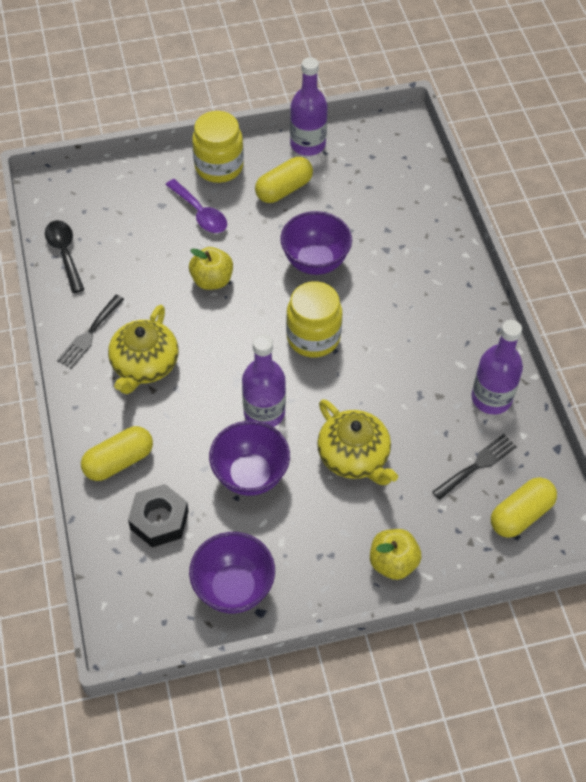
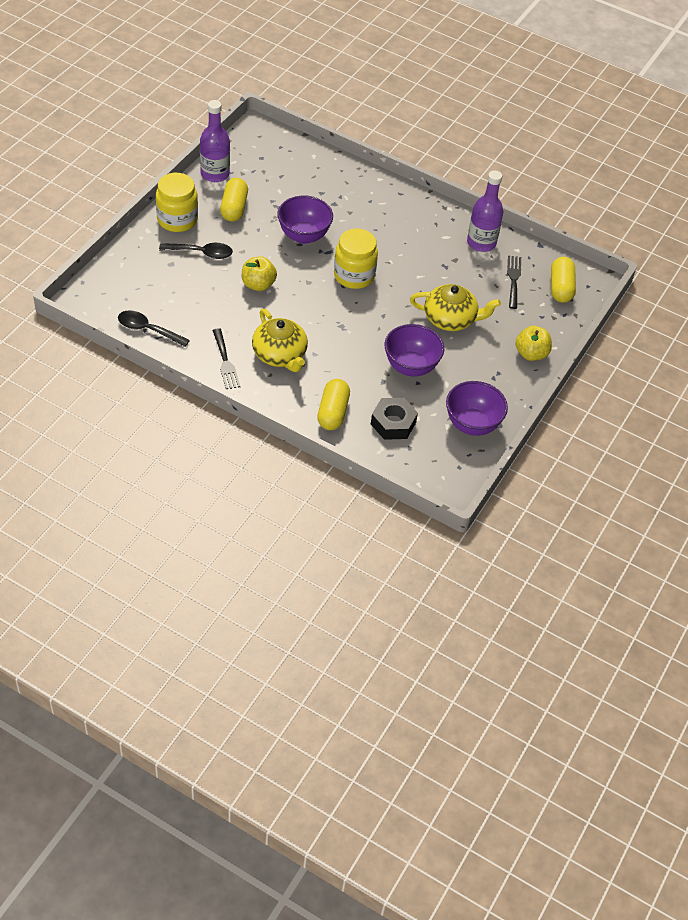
camera: 50 degrees left, 5 degrees down
purple spoon [165,179,227,233] -> black spoon [159,243,233,259]
purple bottle [242,334,286,427] -> none

